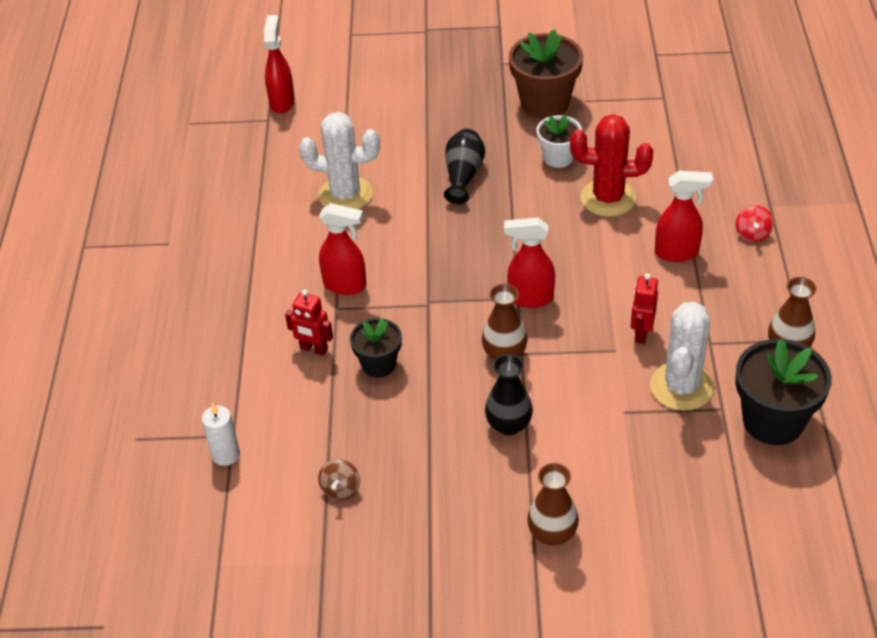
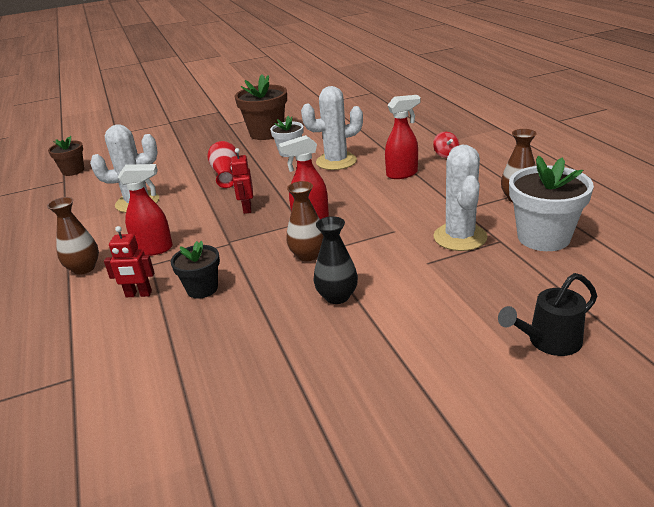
camera: 20 degrees left, 15 degrees down
white candle [202,402,240,466] -> none
red spray bottle [264,15,295,114] -> brown flower pot [48,136,84,176]
brown spinning top [318,459,360,500] -> none
black vase [444,129,485,204] -> red vase [207,141,237,188]
brown vase [527,463,579,546] -> brown vase moved to [47,197,99,275]
red cactus [570,114,653,217] -> white cactus [301,86,363,170]
red robot [631,273,658,344] -> red robot moved to [231,148,253,214]
black flower pot [735,339,832,445] -> white flower pot [509,156,594,251]
none -> black watering can [498,273,597,356]

